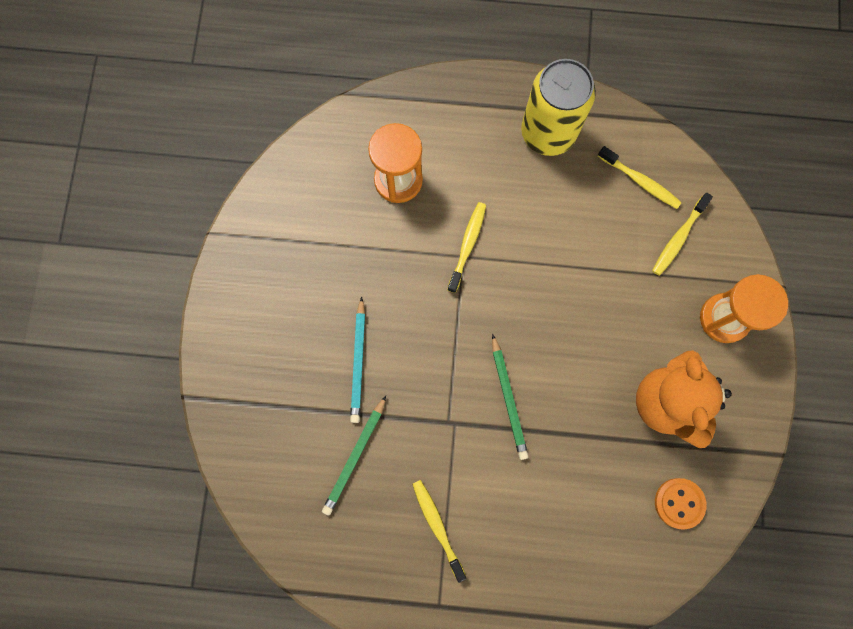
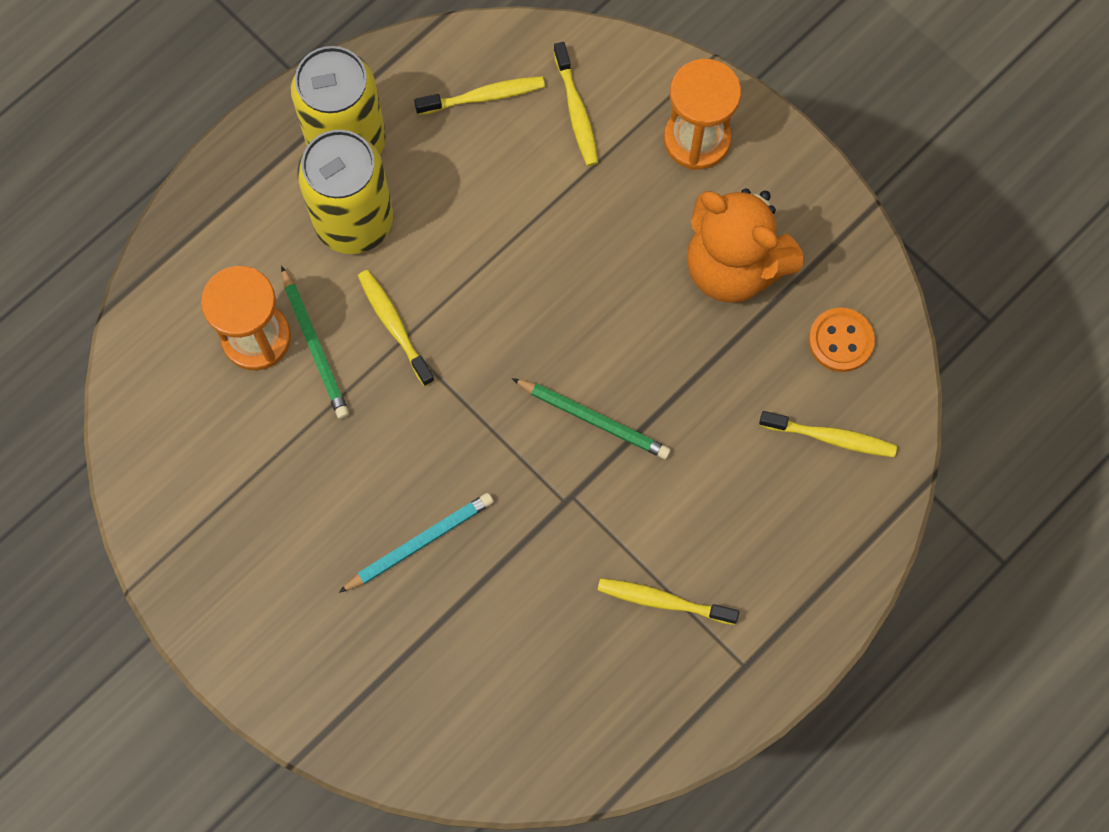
camera: 50 degrees left, 5 degrees down
green pencil [322,396,386,516] -> green pencil moved to [281,266,349,419]
turquoise pencil [350,297,365,423] -> turquoise pencil turned 75 degrees counterclockwise [339,493,494,593]
none -> yellow can [297,130,393,254]
none -> yellow toothbrush [759,411,897,457]

